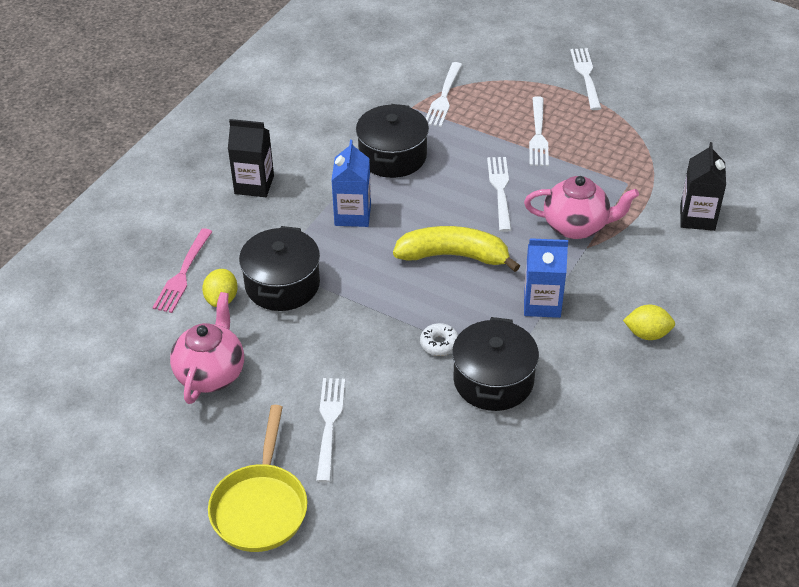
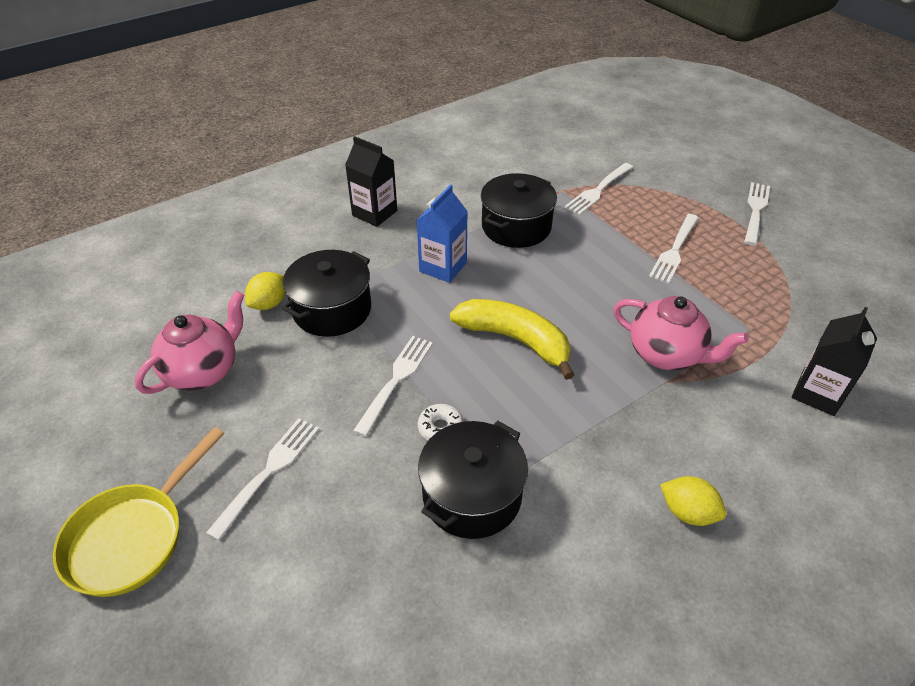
camera: 25 degrees right, 0 degrees up
pink fork [152,228,213,313] -> none
white fork [487,157,512,232] -> white fork moved to [353,336,433,437]
blue carton [524,238,568,318] -> none

